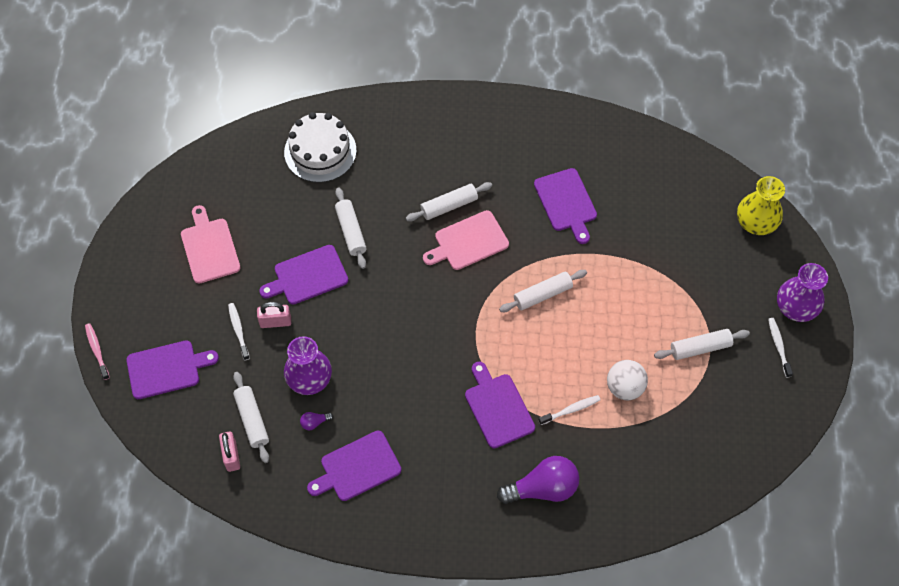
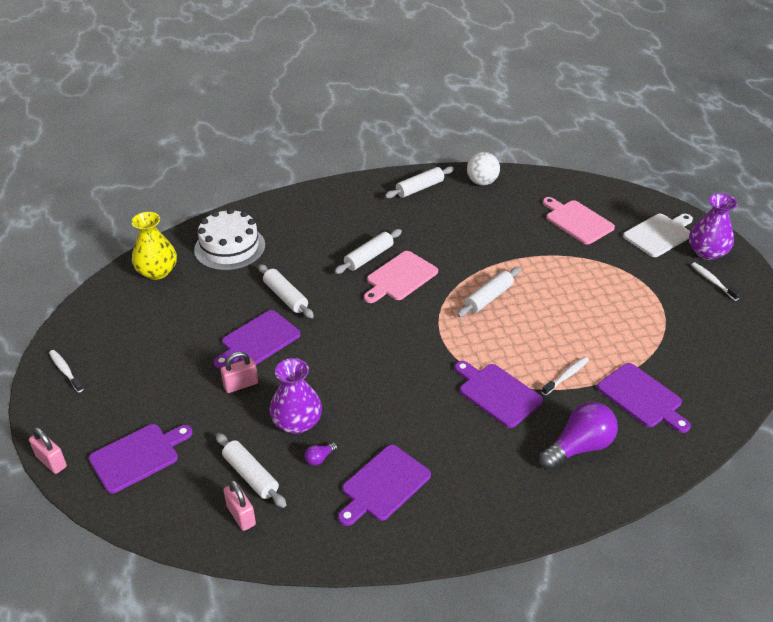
camera: 20 degrees left, 20 degrees down
pink toothbrush [85,323,110,380] -> pink padlock [29,427,67,474]
pink cutting board [181,205,240,283] -> pink cutting board moved to [543,197,615,244]
white toothbrush [228,303,250,360] -> white toothbrush moved to [49,350,83,393]
purple cutting board [534,168,597,244] -> purple cutting board moved to [597,363,691,433]
white ball [607,360,648,400] -> white ball moved to [467,152,500,185]
white rolling pin [654,329,750,360] -> white rolling pin moved to [385,166,454,198]
yellow vase [737,176,785,235] -> yellow vase moved to [131,212,177,280]
none -> white cutting board [623,214,693,257]

